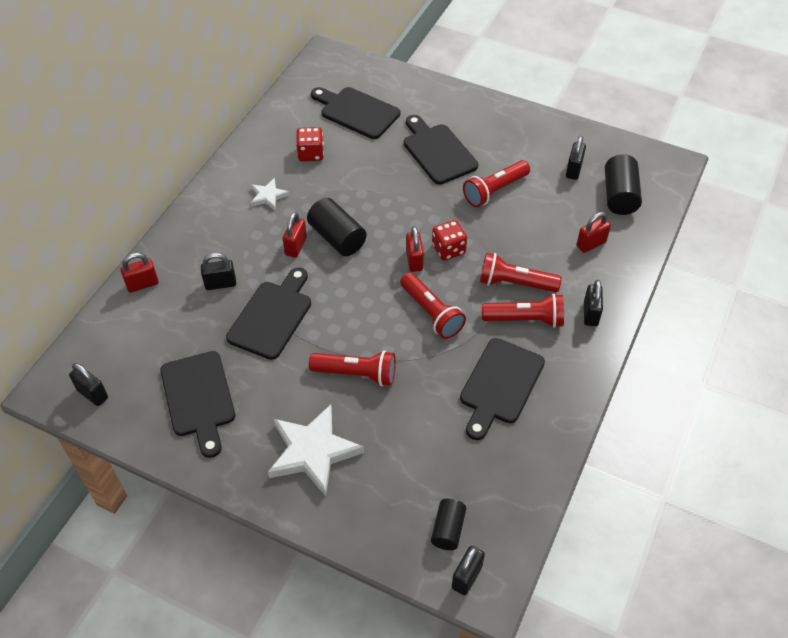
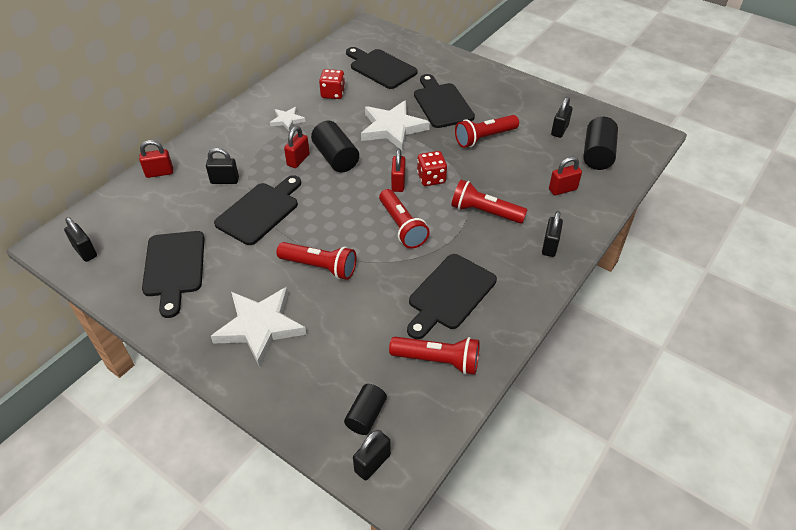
camera: 10 degrees right, 5 degrees down
red flashlight [482,293,564,328] -> red flashlight moved to [389,337,480,375]
none -> white star [361,100,430,150]

